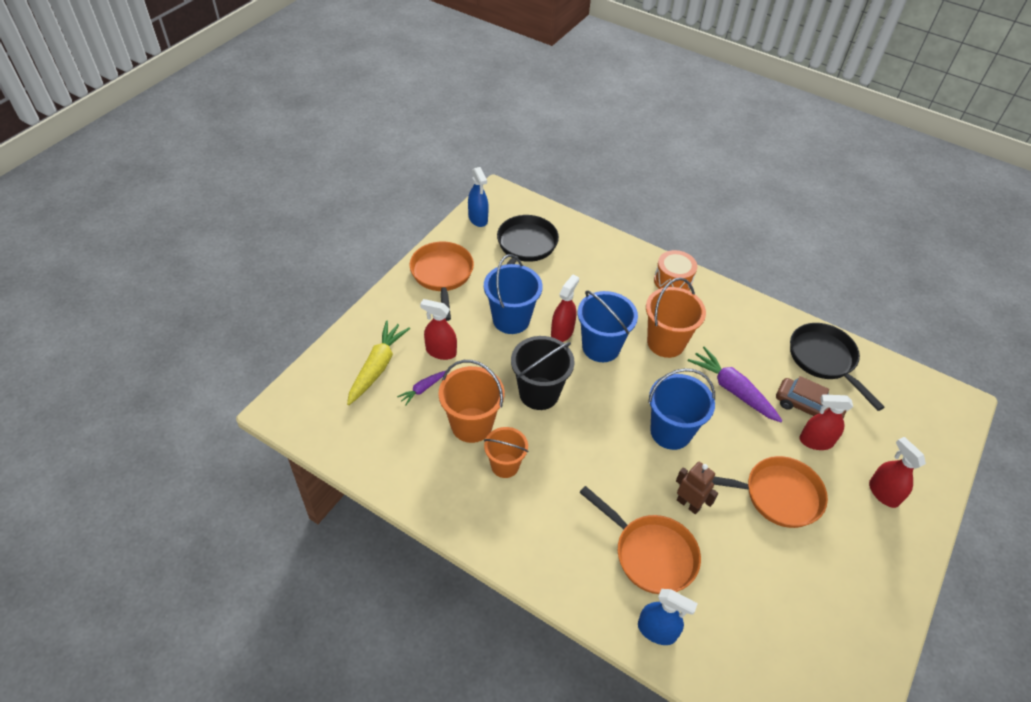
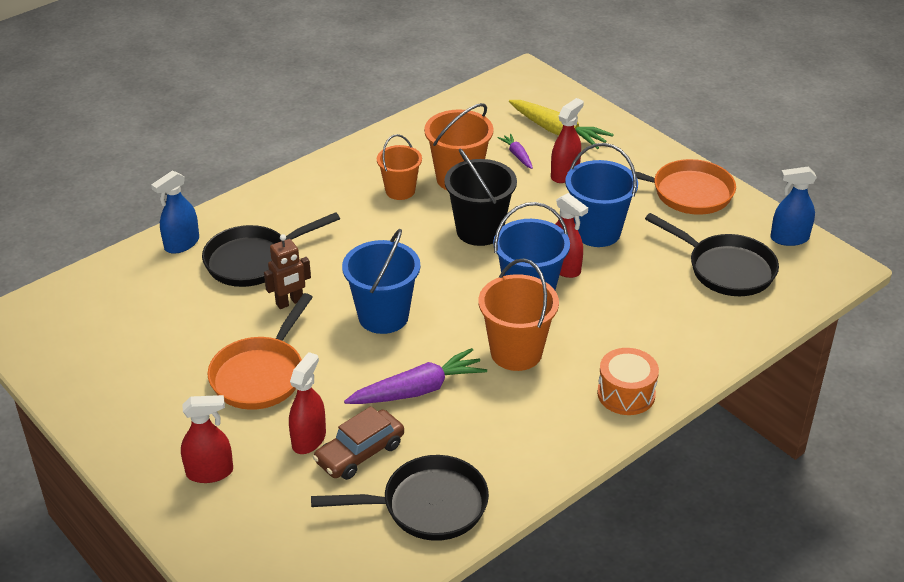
camera: 110 degrees right, 10 degrees down
orange pan [579,486,701,594] -> black pan [202,212,340,287]

